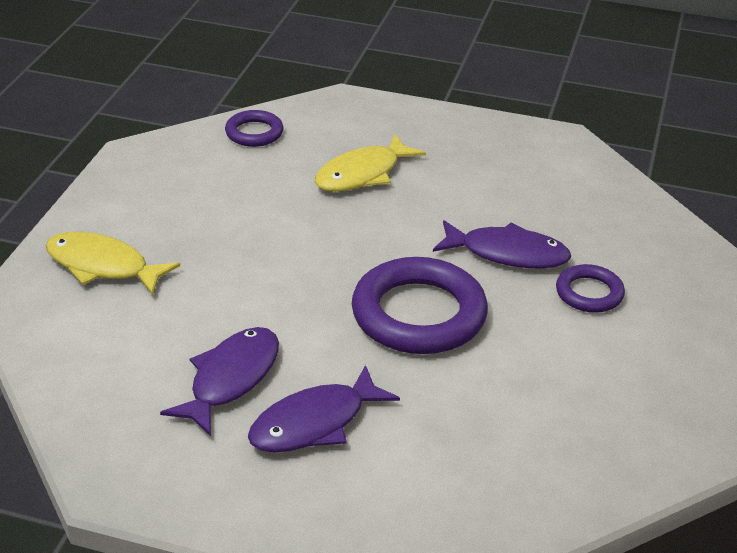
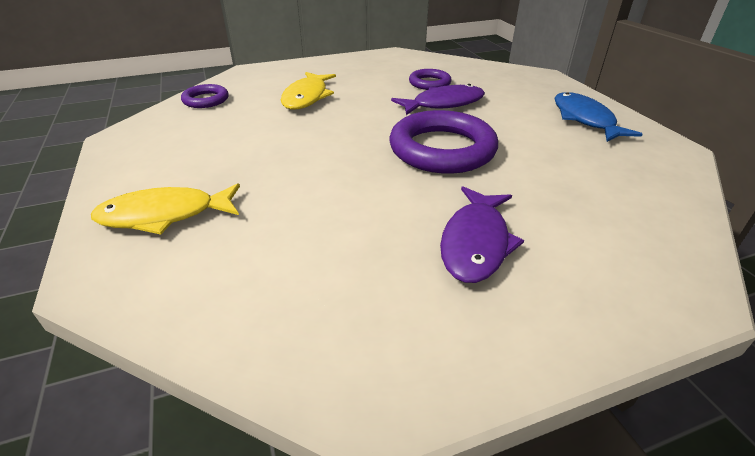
camera: 35 degrees left, 0 degrees up
purple fish [160,327,279,436] -> none
purple ring [556,264,625,313] -> purple ring moved to [409,69,451,90]
none -> blue fish [554,92,643,142]

